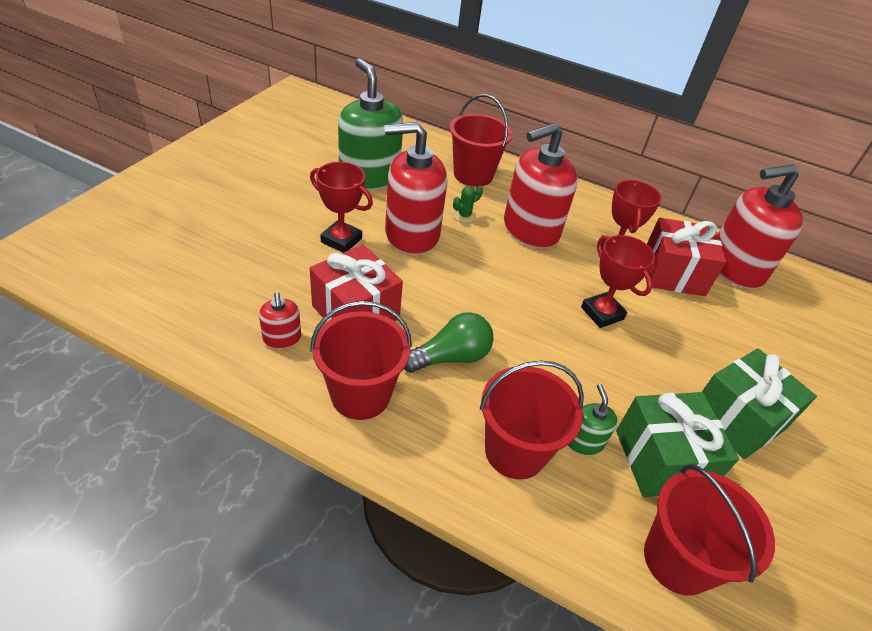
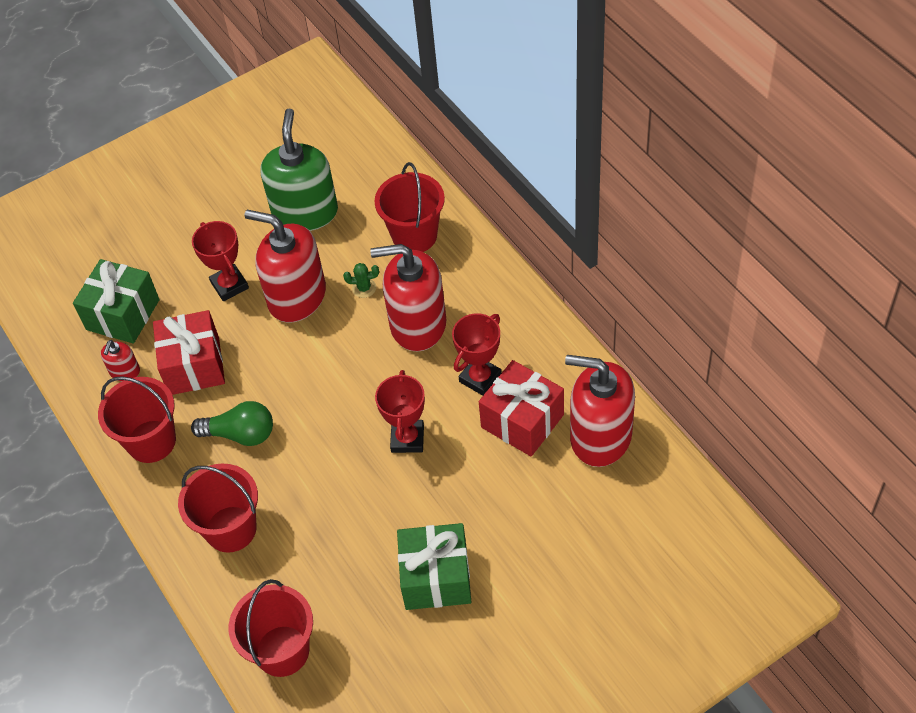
camera: 40 degrees right, 10 degrees up
green soap dispenser [568,384,618,455] -> none
green gift [616,392,739,497] -> green gift moved to [73,259,160,344]

